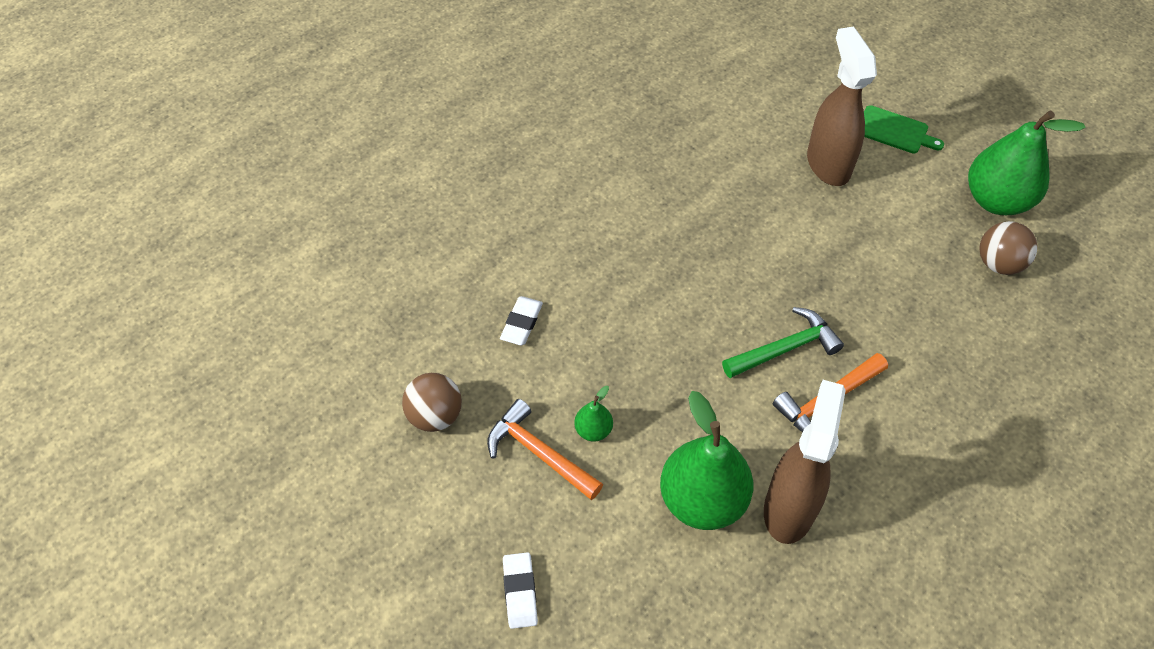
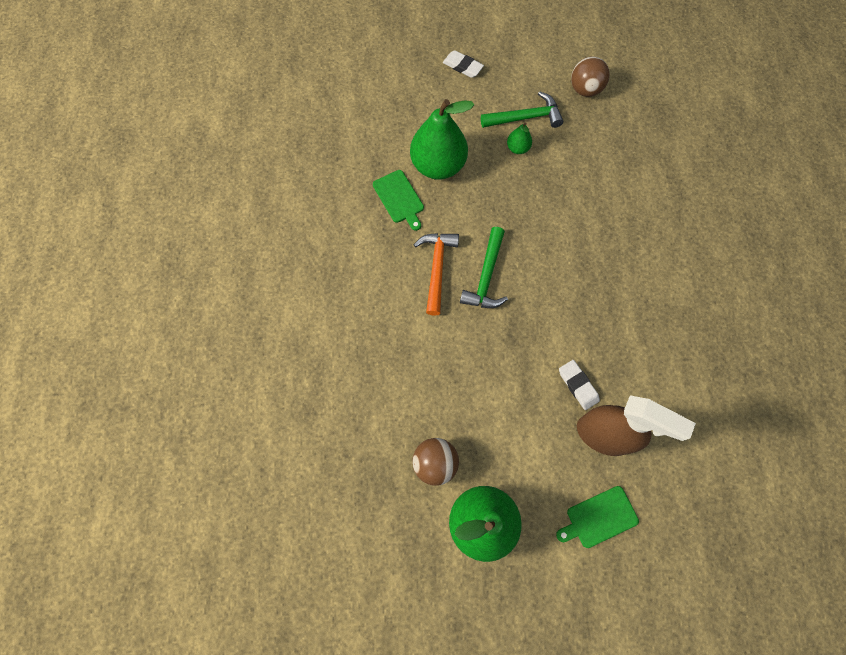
camera: 130 degrees right, 15 degrees up
orange hammer [487,399,603,500] -> green hammer [481,91,563,128]
white eraser [500,296,543,345] -> white eraser moved to [559,360,600,410]
brown spray bottle [764,380,846,544] -> green cutting board [373,170,424,231]

